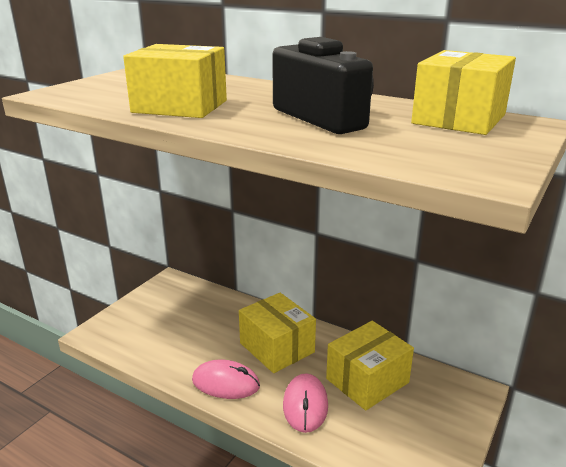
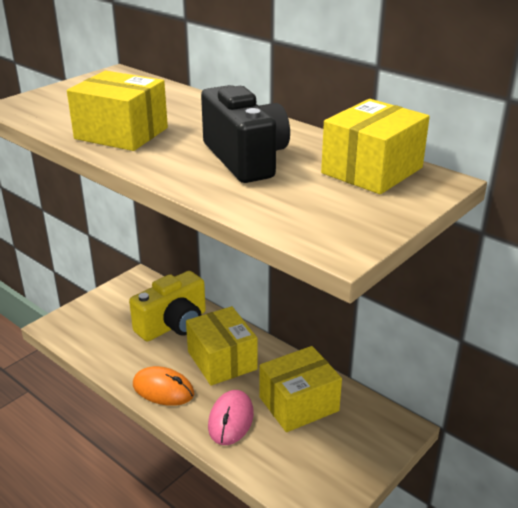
camera: 10 degrees right, 5 degrees up
pink mouse [192,360,260,399] -> orange mouse [133,366,194,406]
none -> yellow camera [129,271,206,341]

